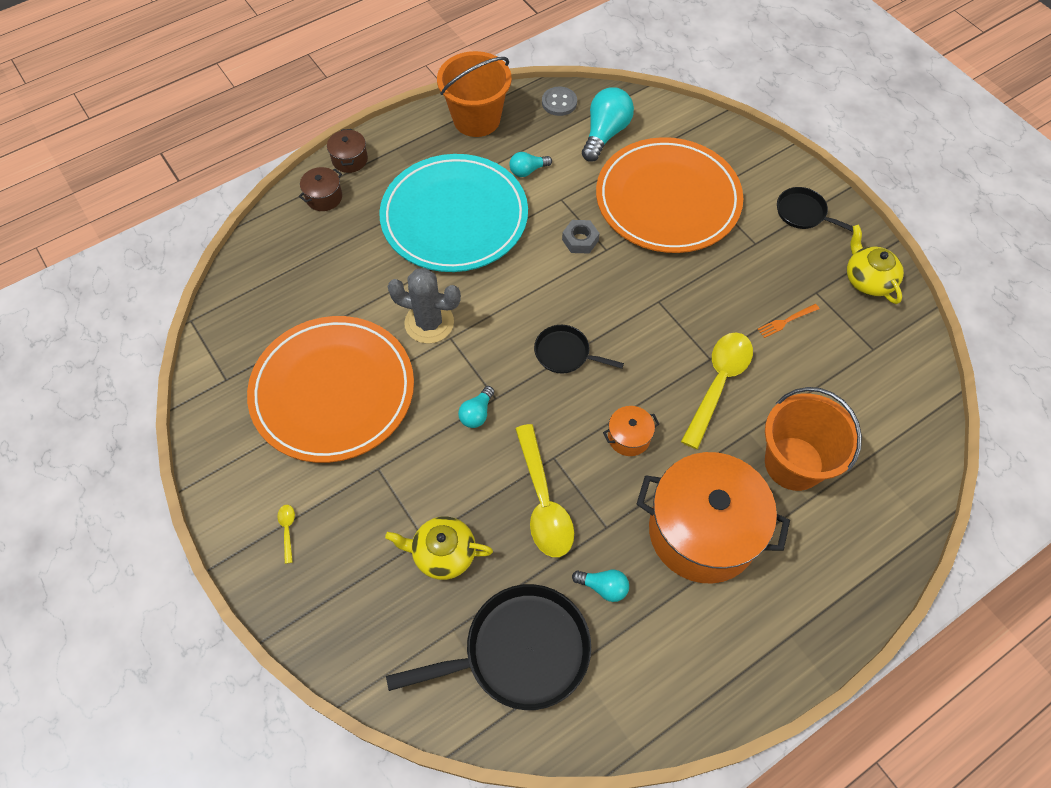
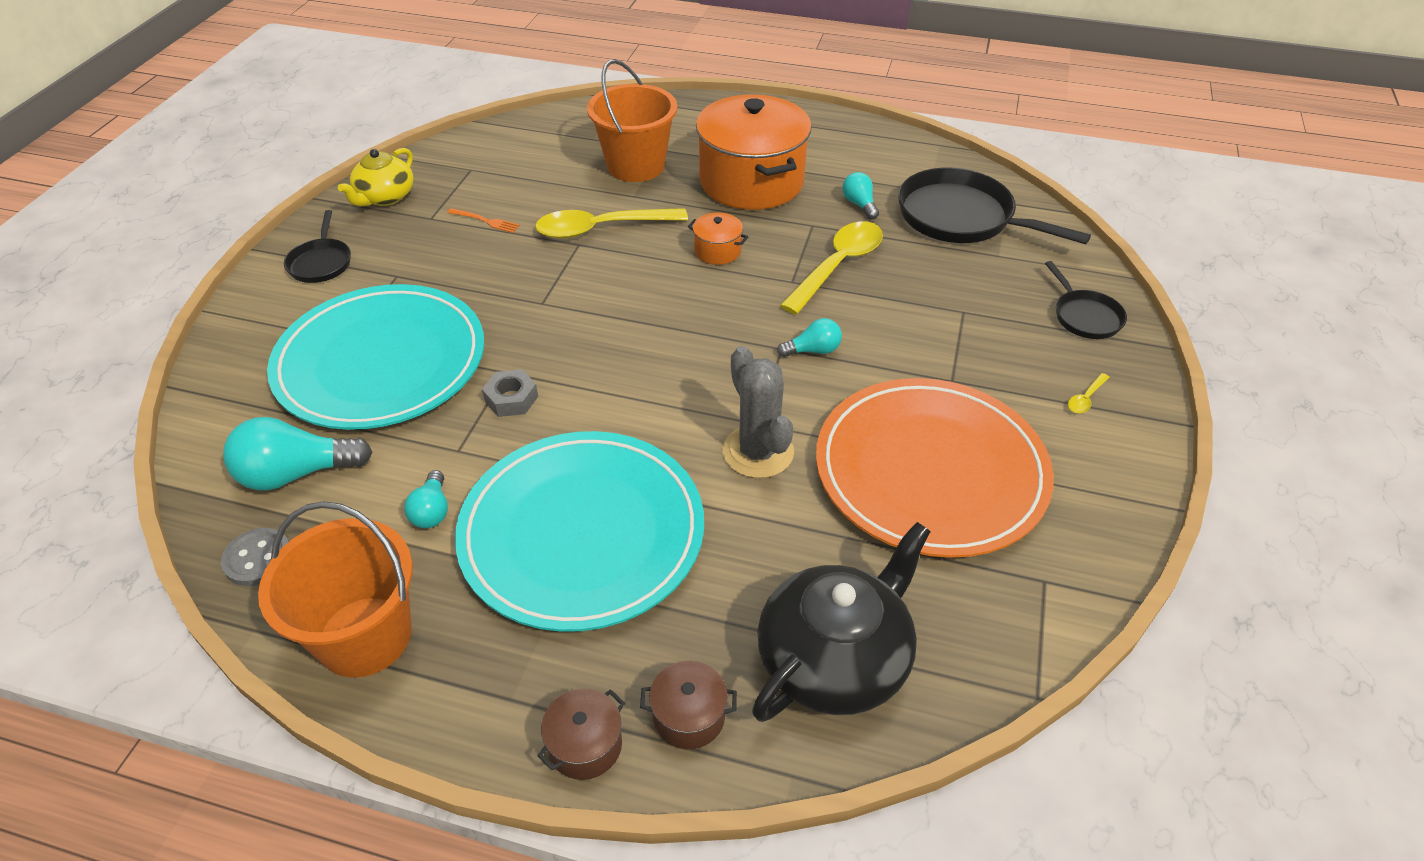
camera: 130 degrees left, 15 degrees down
yellow teapot [385,517,493,580] -> none
turquoise light bulb [509,152,552,177] -> turquoise light bulb turned 60 degrees clockwise [404,470,448,528]
black pan [534,325,624,374] -> black pan moved to [1045,261,1127,339]
orange plate [596,137,743,253] -> turquoise plate [267,284,484,430]
none -> black teapot [752,522,931,722]

